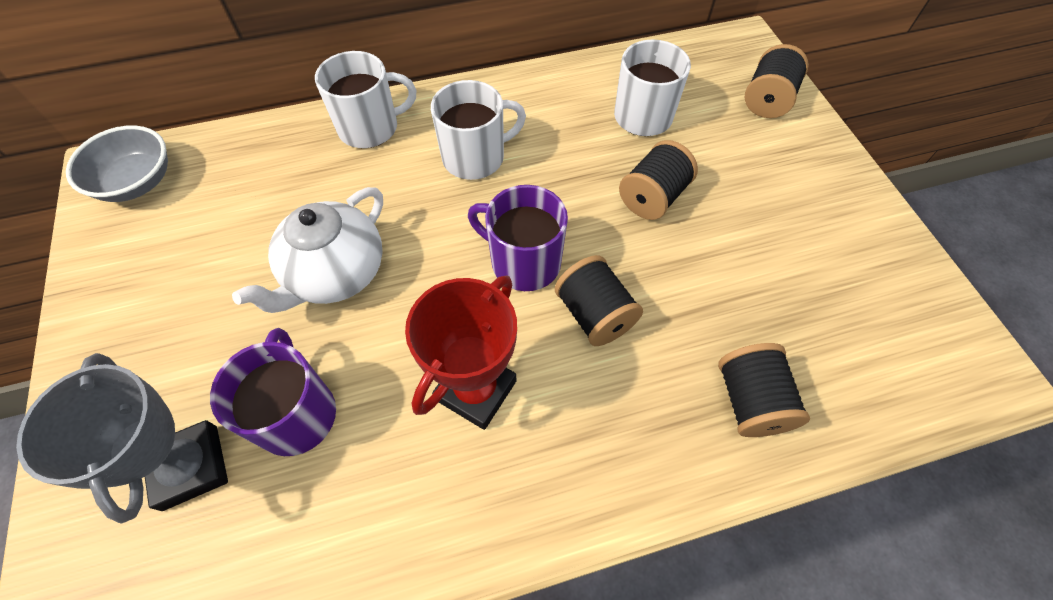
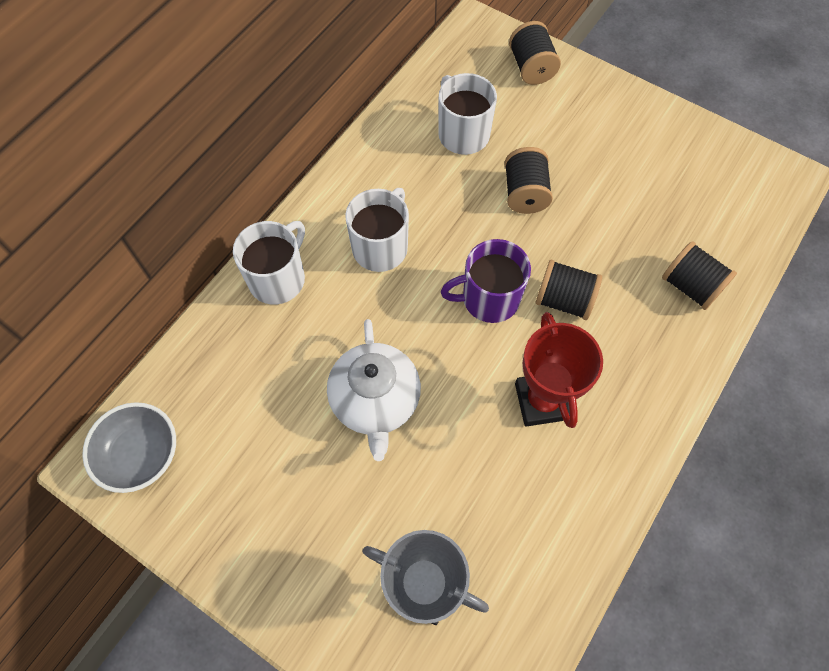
camera: 40 degrees left, 5 degrees up
purple mug [210,328,336,456] -> none

